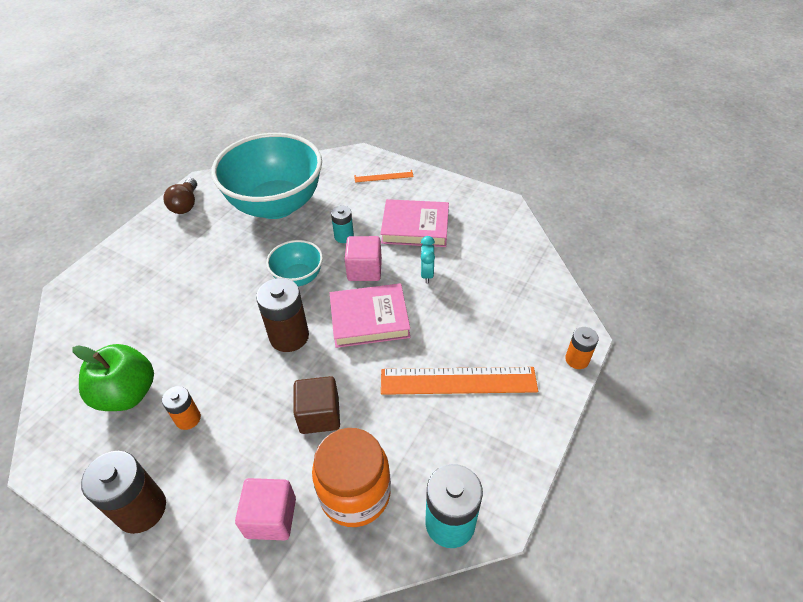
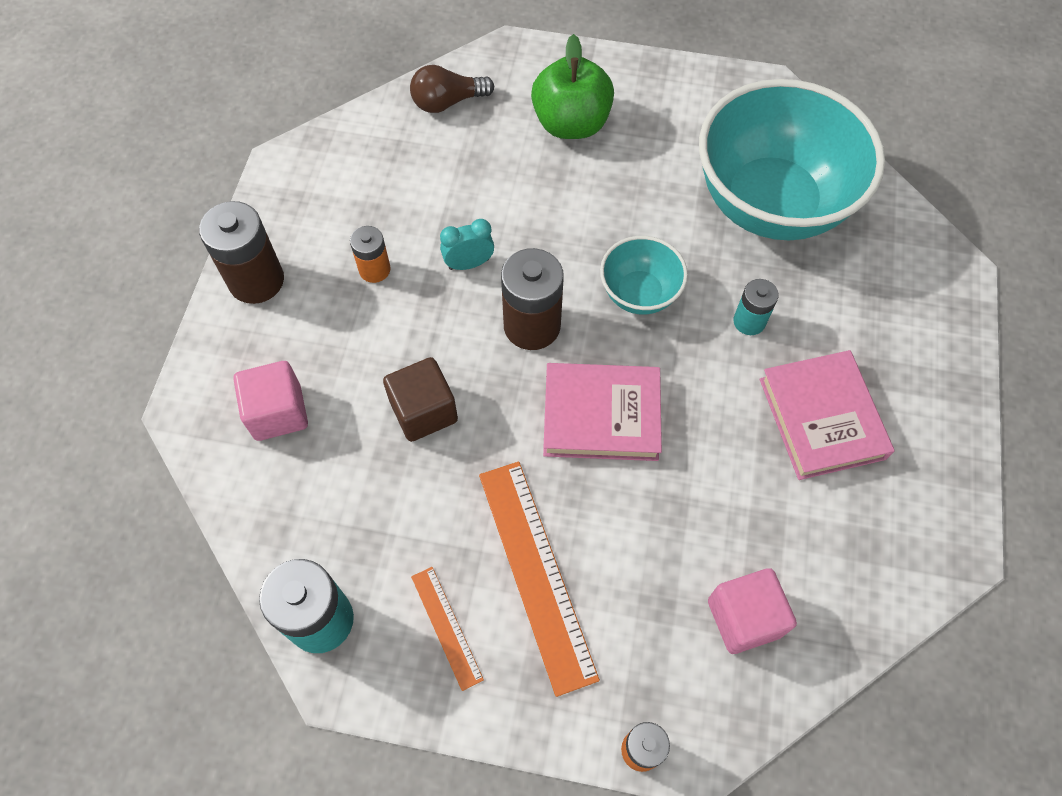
camera: 70 degrees right, 15 degrees up
green apple [72,344,154,411] -> green apple moved to [531,34,614,139]
brown light bulb [163,178,197,214] -> brown light bulb moved to [410,65,494,113]
orange jar [312,428,391,527] -> none
pink book [330,283,410,348] -> pink book turned 60 degrees counterclockwise [543,363,662,461]
pink cube [345,236,382,281] -> pink cube moved to [708,568,797,654]
orange ruler [354,170,414,183] -> orange ruler moved to [411,567,484,691]
turquoise clock [421,236,435,284] -> turquoise clock moved to [440,219,494,270]

